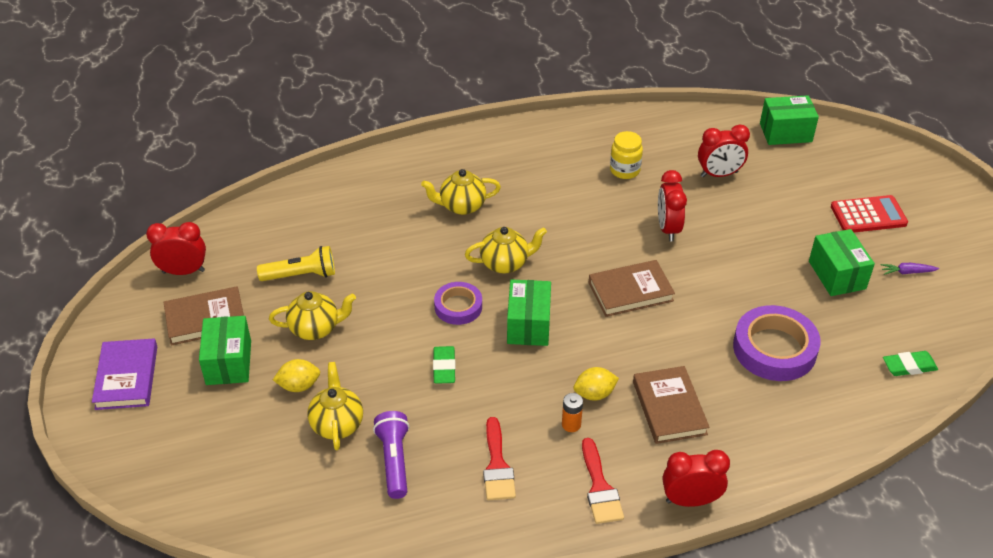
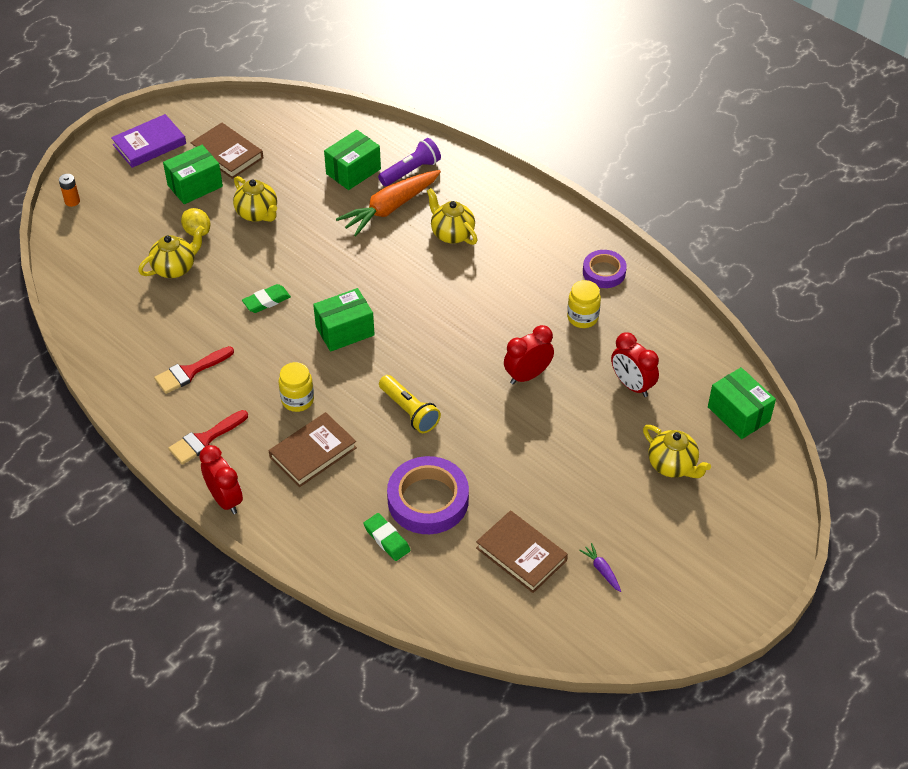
camera: 60 degrees right, 5 degrees up
red clock [146,222,206,275] -> none
yellow flashlight [257,246,335,281] -> yellow flashlight moved to [379,375,441,433]
purple flashlight [373,411,409,499] -> purple flashlight moved to [378,138,441,186]
purple tape [434,282,482,325] -> purple tape moved to [583,250,627,288]
yellow teapot [465,227,547,274] -> yellow teapot moved to [643,425,711,478]
orange battery [562,393,583,432] -> orange battery moved to [59,174,80,207]
yellow lemon [574,367,619,401] -> yellow jar [279,362,314,412]
brown book [589,260,675,317] -> brown book moved to [476,511,568,593]
green box [809,229,875,296] -> green box moved to [324,130,381,190]
red calculator [831,195,908,232] -> none
green eraser [883,351,938,376] -> green eraser moved to [363,513,411,561]
none -> orange carrot [336,170,441,236]

